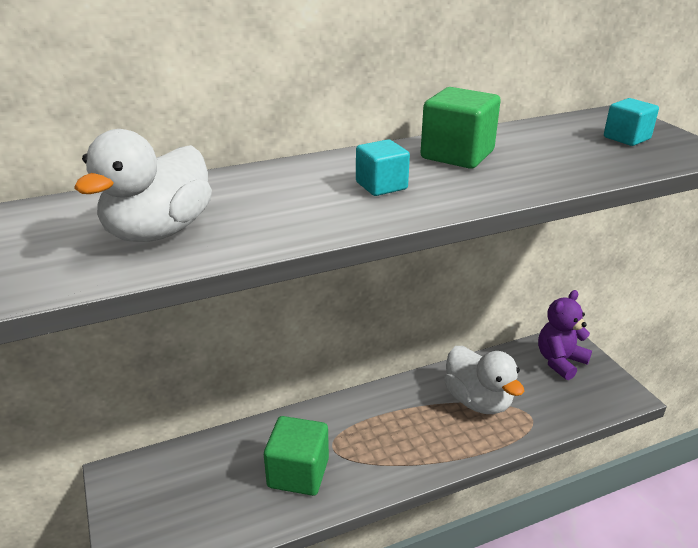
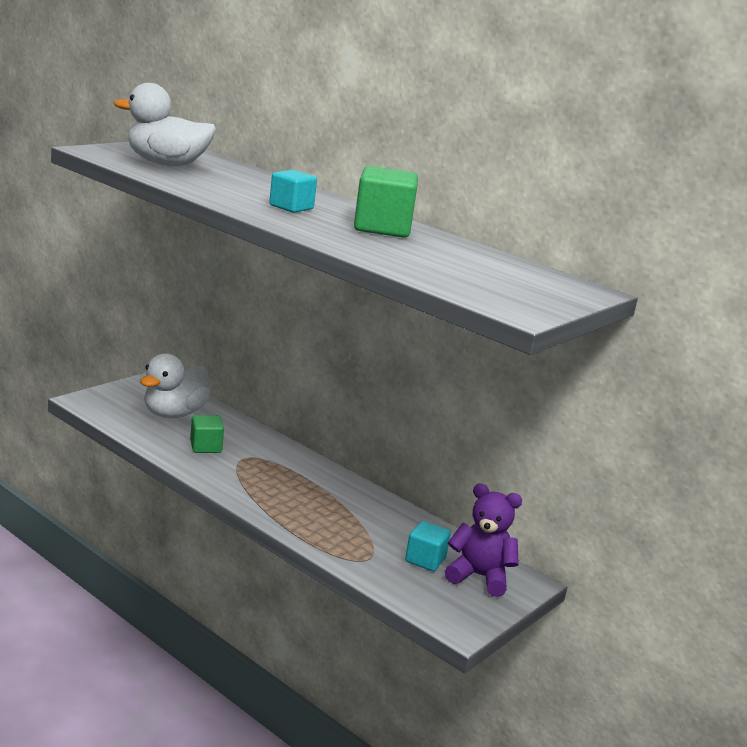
camera: 60 degrees right, 10 degrees down
green cube [264,416,329,496] -> green cube [190,415,224,453], size x0.62
white duck [444,346,525,414] -> white duck moved to [140,353,211,418]
turquoise cube [604,98,659,146] -> turquoise cube moved to [405,521,451,571]

